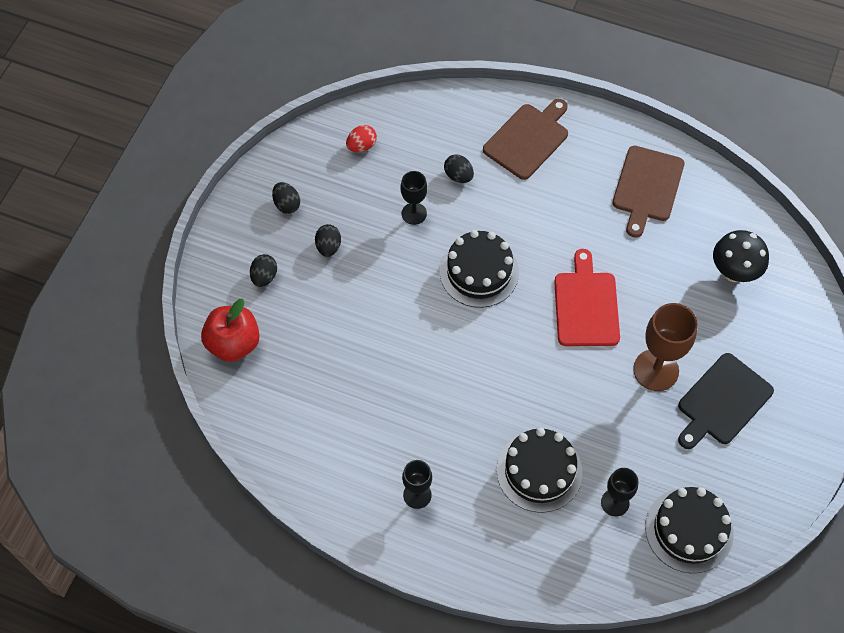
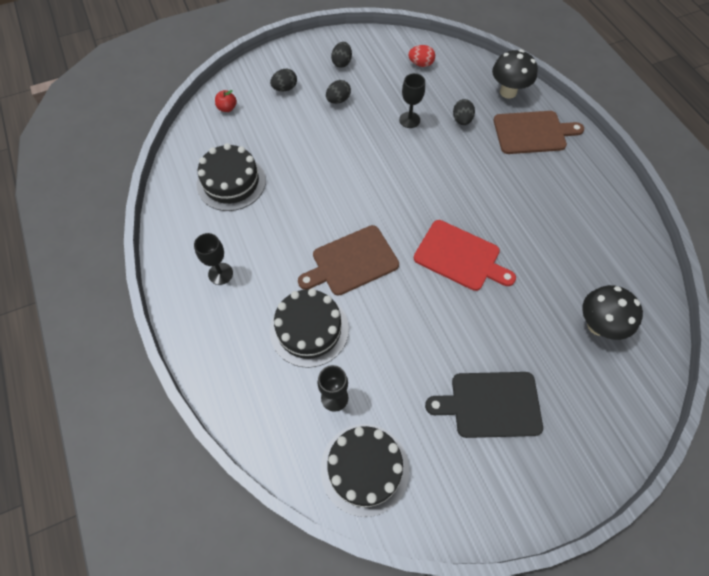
camera: 45 degrees right, 0 degrees up
red apple [201,299,260,362] -> red apple [215,90,237,112], size x0.48
black cake [440,230,519,308] -> black cake moved to [197,143,266,211]
red cutting board [554,249,620,346] -> red cutting board turned 75 degrees clockwise [414,220,516,291]
brown cutting board [612,146,685,238] -> brown cutting board moved to [298,225,399,296]
brown goblet [633,303,698,391] -> none
none -> black mushroom [492,50,538,99]

